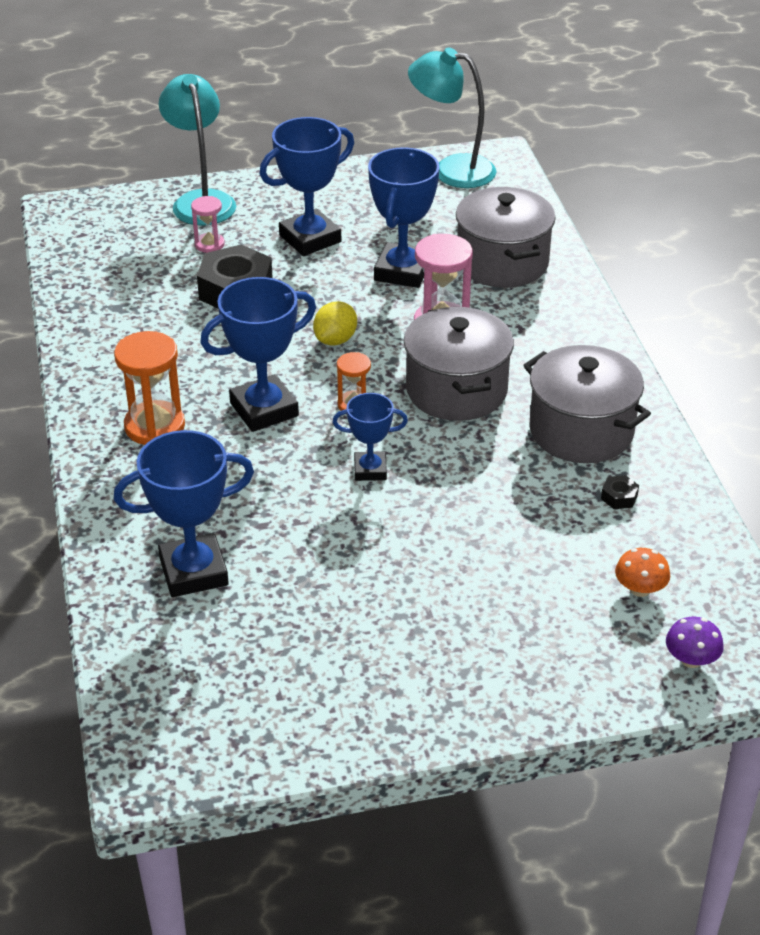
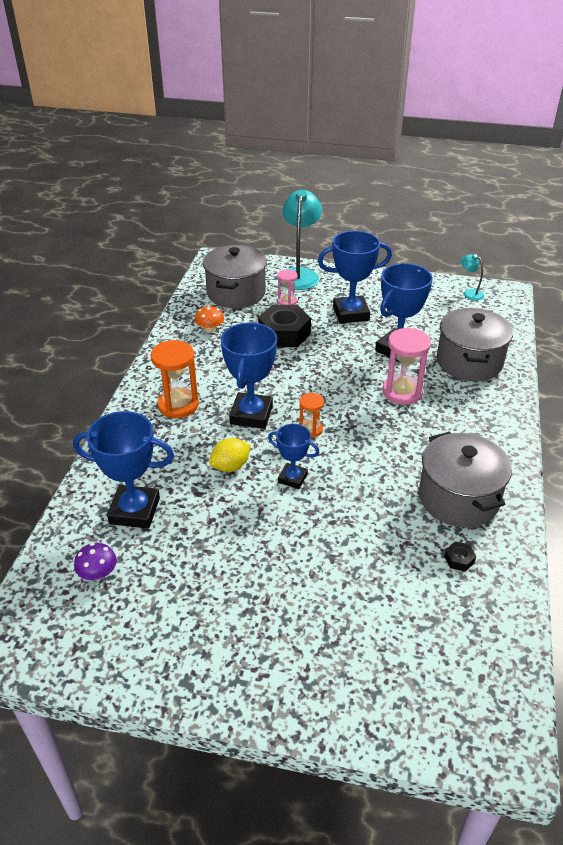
camera: 25 degrees right, 0 degrees up
blue trophy [200,277,316,432] -> blue trophy turned 75 degrees counterclockwise [220,322,277,429]
yellow lemon [313,301,357,346] -> yellow lemon moved to [209,438,251,472]
grey pot [404,307,514,421] -> grey pot moved to [203,245,267,308]
turquoise lamp [408,47,496,188] -> turquoise lamp [461,254,484,301], size x0.48
orange mushroom [615,548,670,597] -> orange mushroom moved to [195,305,224,333]
purple mushroom [666,617,724,668] -> purple mushroom moved to [74,543,117,580]

